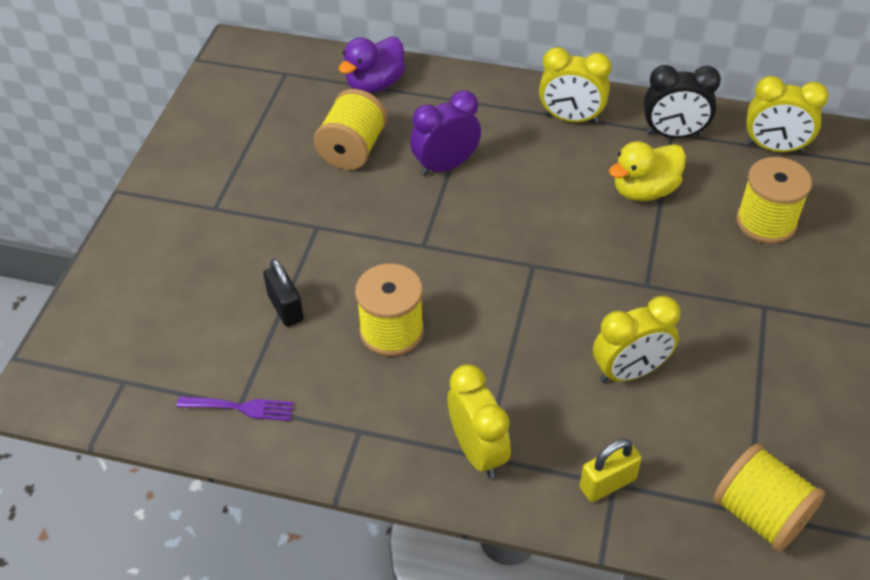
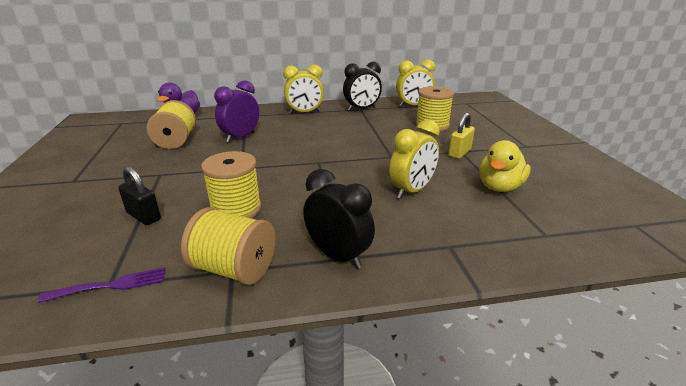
camera: 25 degrees left, 20 degrees down
yellow clock [447,364,511,478] -> black clock [303,169,375,269]
yellow padlock [580,439,642,502] -> yellow padlock moved to [449,113,475,159]
yellow duck [609,141,686,202] -> yellow duck moved to [479,140,531,192]
yellow spool [713,444,825,552] -> yellow spool moved to [181,207,275,285]

